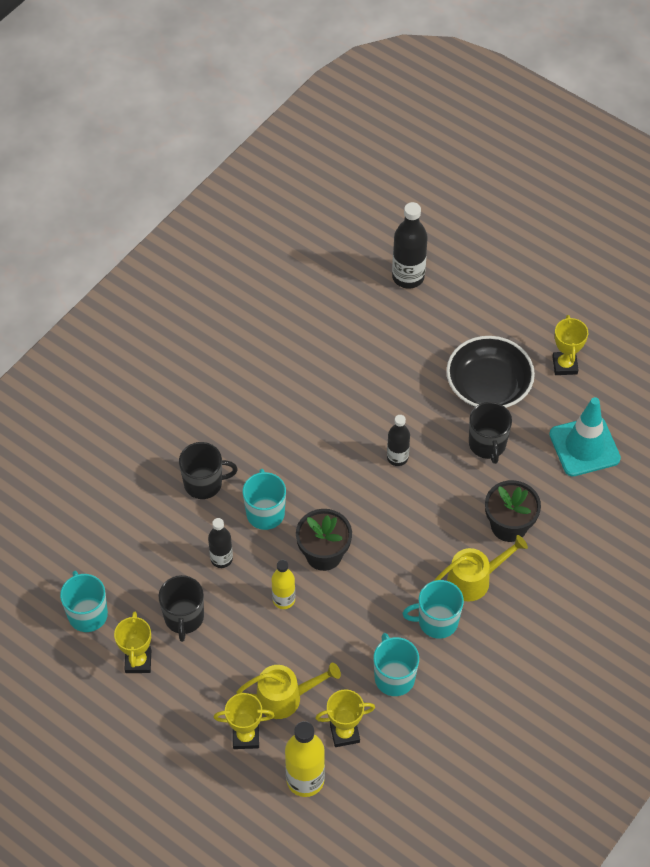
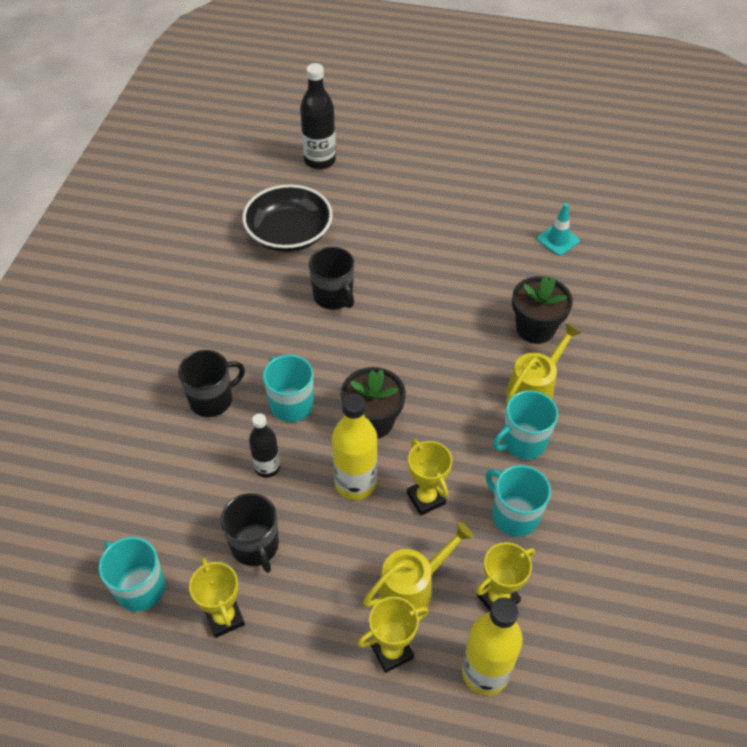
camera: 25 degrees left, 5 degrees down
yellow bottle [272,560,295,609] -> yellow bottle [332,393,378,500], size x1.60
black bottle [387,415,410,466] -> none
black bowl [446,336,535,408] -> black bowl moved to [242,184,333,252]
black mug [469,402,512,464] -> black mug moved to [309,247,354,309]
turquoise traffic cone [549,397,621,476] -> turquoise traffic cone [537,203,580,256], size x0.56
yellow trophy [552,315,588,375] -> yellow trophy moved to [407,439,452,516]

